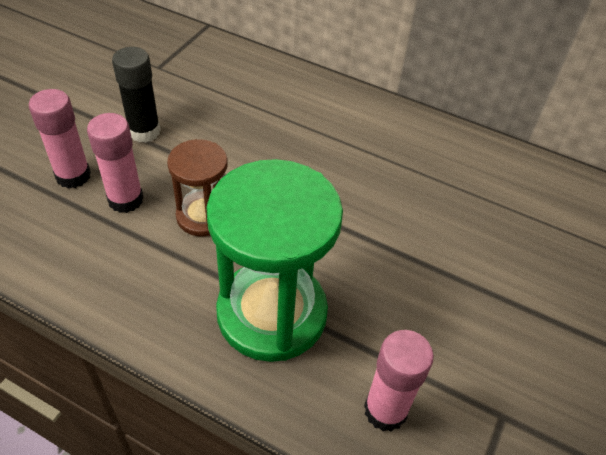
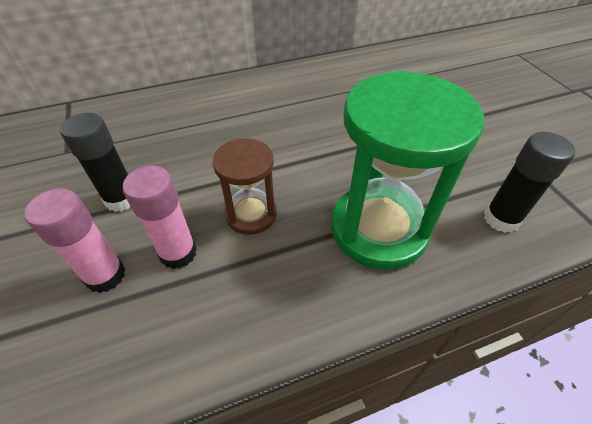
camera: 45 degrees left, 0 degrees up
pink glue stick [364,330,434,432] -> black glue stick [484,132,575,233]

